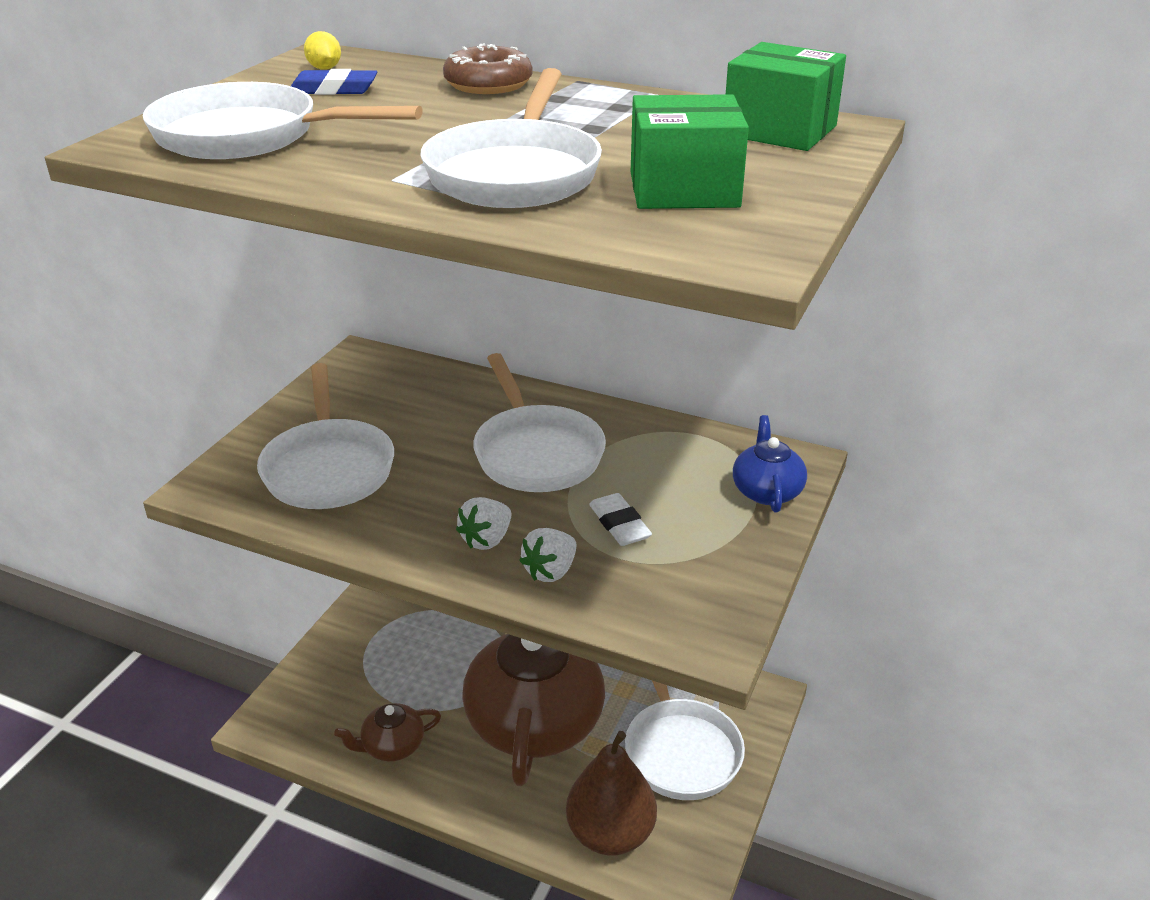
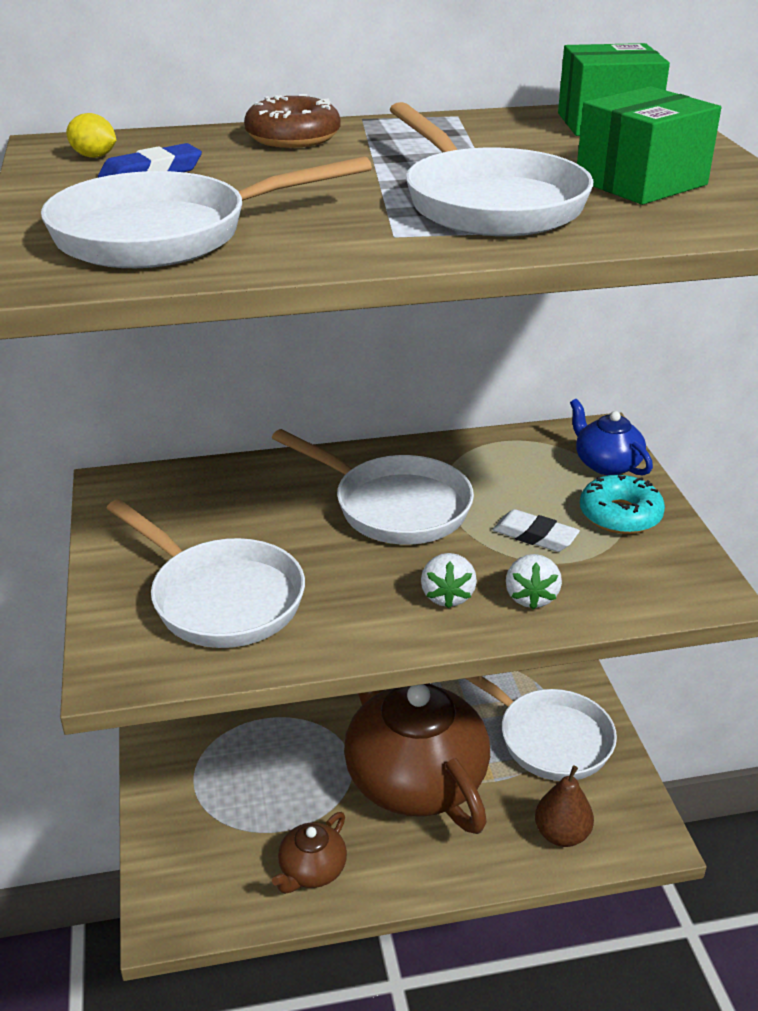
camera: 35 degrees left, 0 degrees up
brown pear [566,731,657,856] -> brown pear [535,766,594,847], size x0.66
none -> turquoise donut [580,475,665,534]

